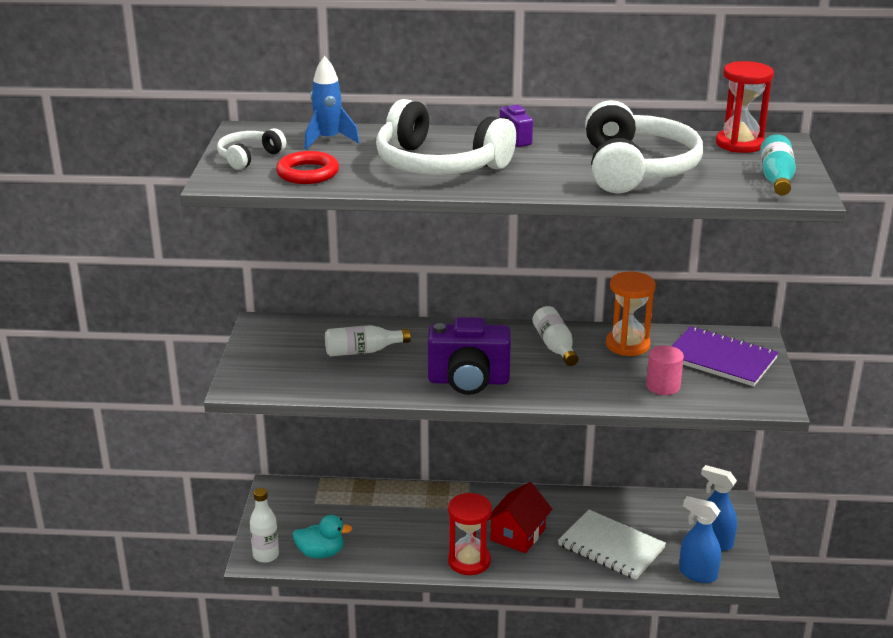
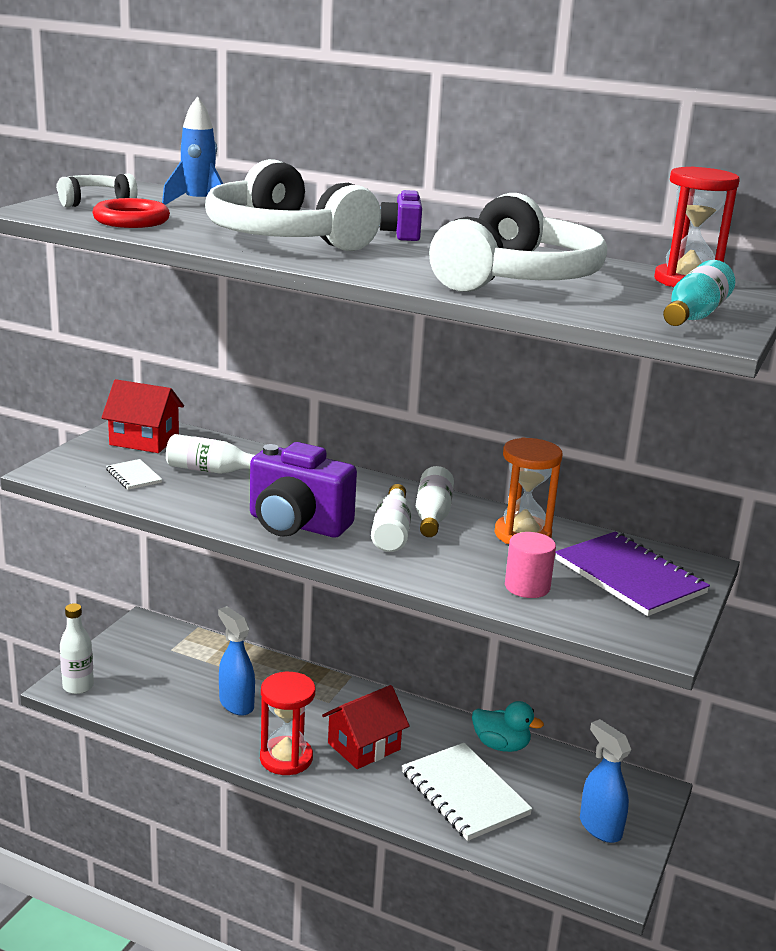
camera: 20 degrees right, 5 degrees down
turquoise duck [292,515,352,558] -> turquoise duck moved to [472,701,544,752]
blue spray bottle [679,496,721,583] -> blue spray bottle moved to [218,606,255,716]
none -> red house [102,379,184,453]
none -> white notebook [106,459,162,490]
none -> white bottle [371,484,412,552]

